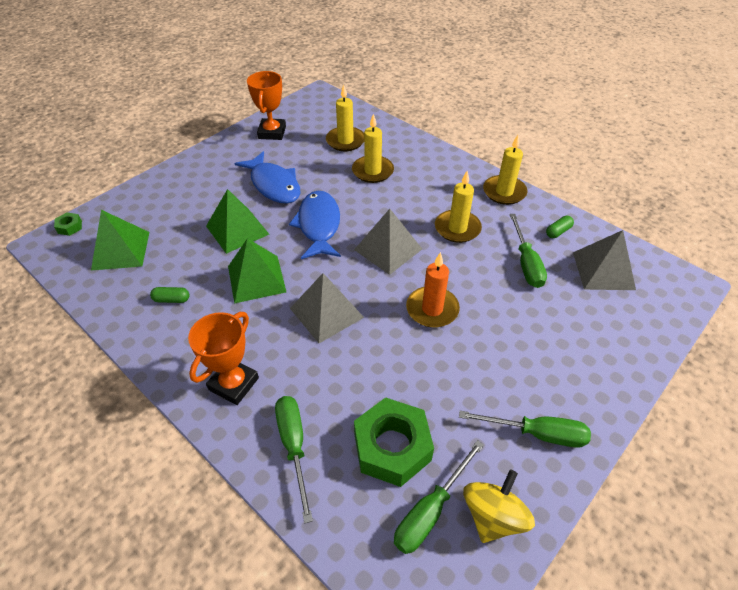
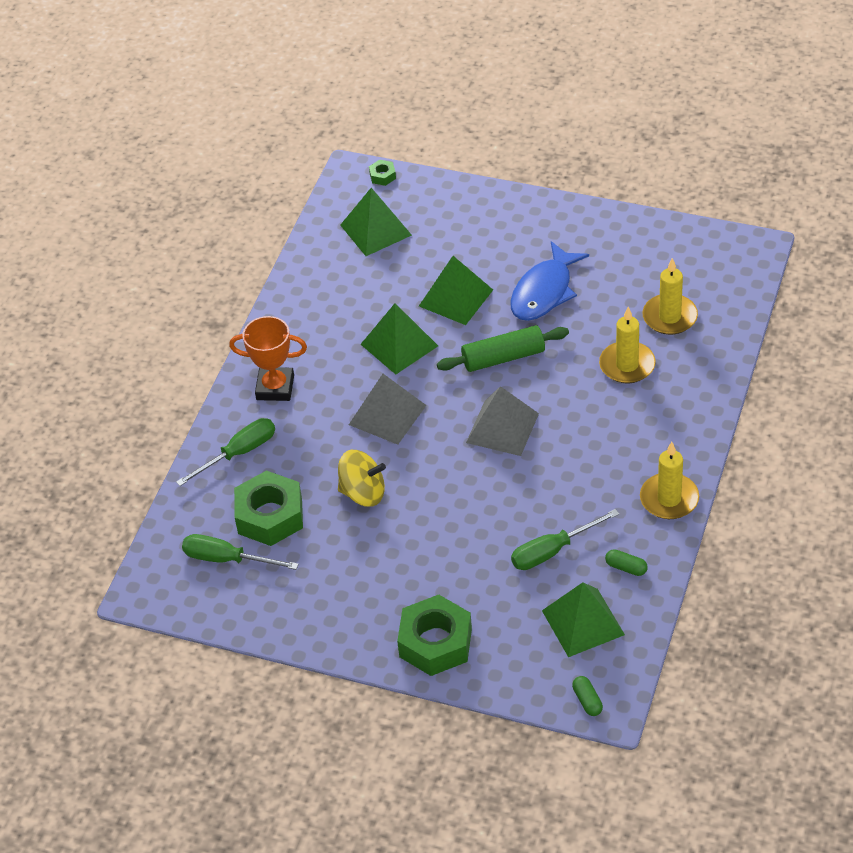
camera: 70 degrees right, 0 degrees up
green capsule [150,287,189,303] -> green capsule moved to [572,676,603,716]
orange trophy [247,71,286,140] -> none
blue fish [289,191,341,259] -> green rolling pin [437,325,569,372]
orange candle [406,252,460,328] -> none
yellow candle [435,171,482,243] -> none
green screwdriver [459,411,591,448] -> none
yellow spinning top [463,469,535,543] -> yellow spinning top moved to [338,450,386,507]
grey pyramid [573,230,636,290] -> green pyramid [542,582,625,657]
none -> green nut [397,595,472,676]

